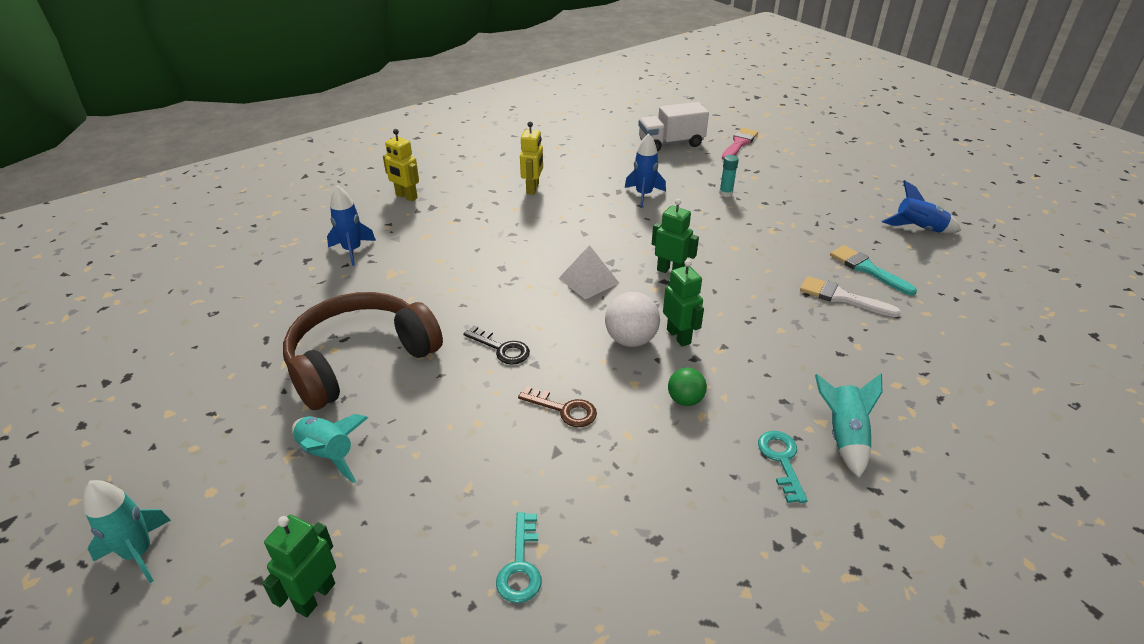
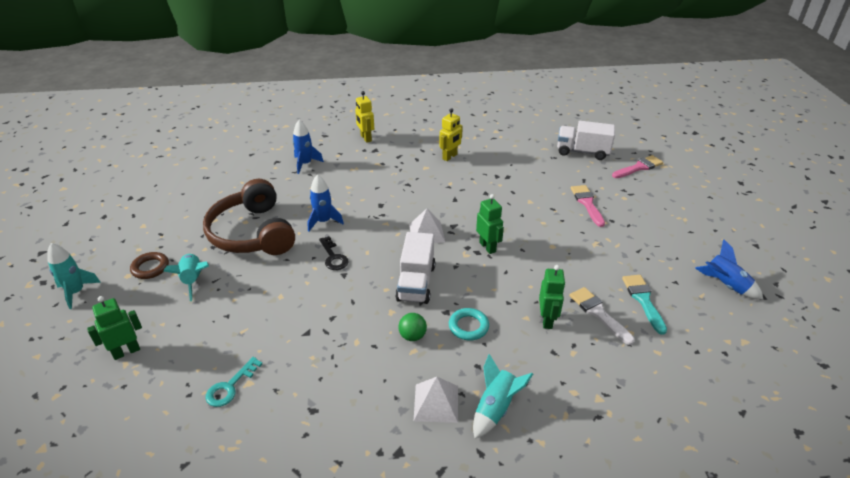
camera: 30 degrees right, 0 degrees up
brown headphones [283,292,443,410] -> brown headphones turned 105 degrees counterclockwise [203,179,295,255]
brown key [518,386,597,427] -> none
white ball [605,292,660,347] -> white truck [395,232,436,304]
blue rocket [625,133,666,207] -> blue rocket moved to [308,174,344,232]
green robot [663,259,704,347] -> green robot moved to [539,265,566,329]
turquoise glue stick [719,155,739,197] -> pink brush [571,185,605,227]
turquoise key [758,431,808,503] -> white pyramid [414,377,458,423]
none -> brown ring [130,252,169,279]
none -> turquoise ring [449,308,489,341]

